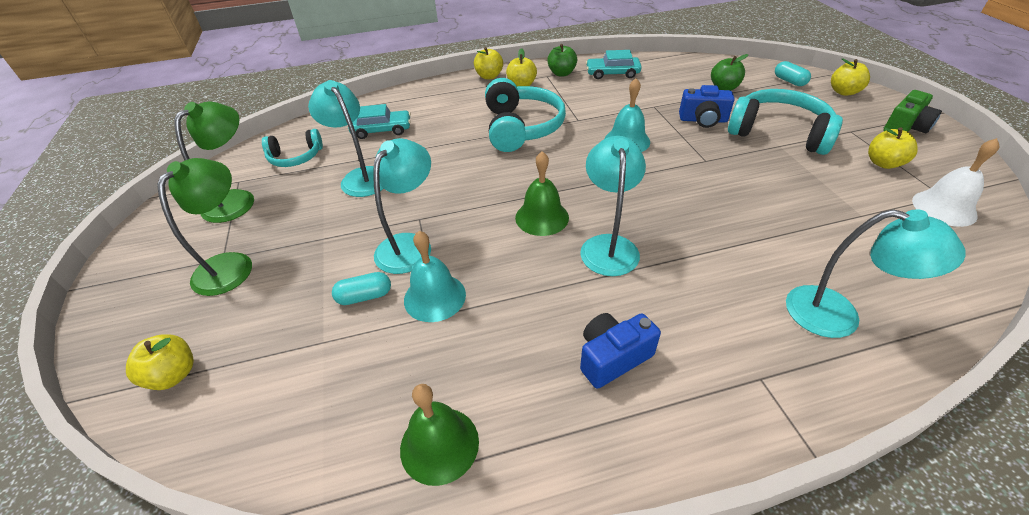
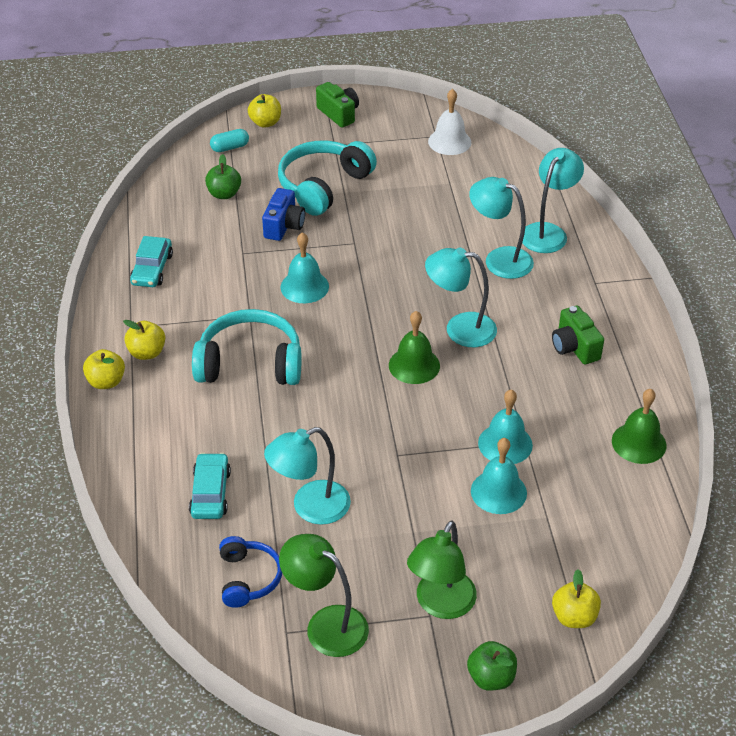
camera: 85 degrees left, 0 degrees up
green lamp [157,158,252,296] -> green lamp turned 90 degrees counterclockwise [407,521,477,619]
turquoise headphones [262,129,323,167] -> blue headphones [219,536,282,608]
turquoise capsule [332,272,391,305] -> turquoise bell [471,438,527,514]
turquoise lamp [373,138,431,274] -> turquoise lamp moved to [469,177,534,279]
green apple [547,44,577,76] -> green apple moved to [467,641,517,691]
blue camera [580,313,661,389] -> green camera [552,306,604,365]
yellow apple [868,127,918,169] -> none

